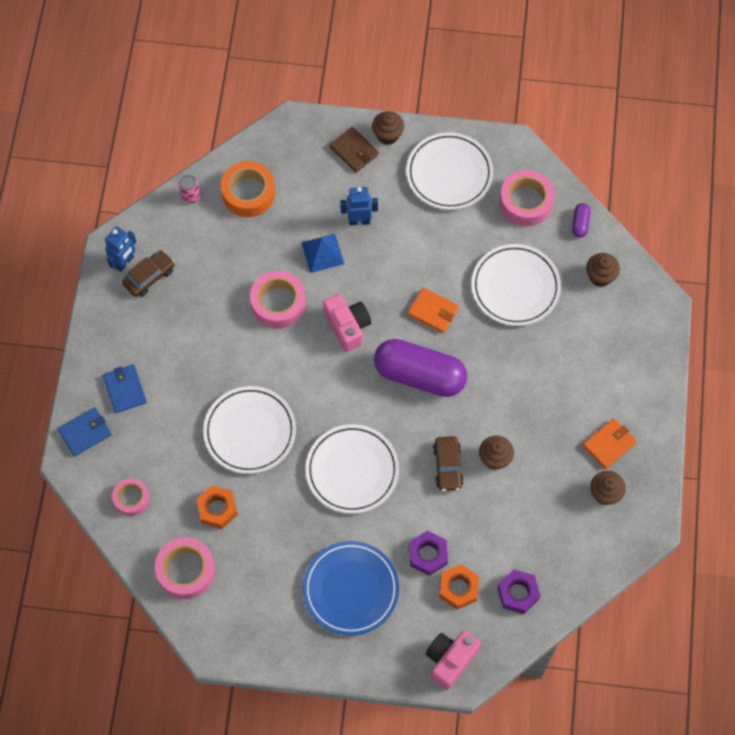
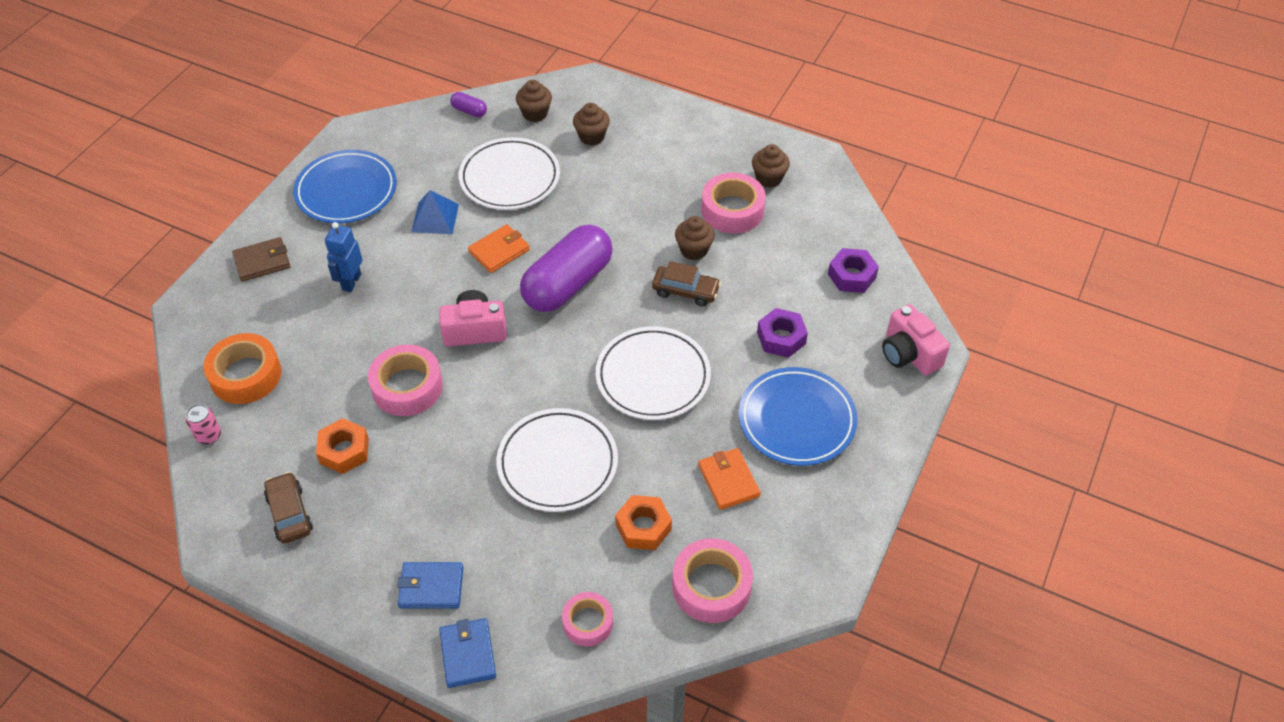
camera: 70 degrees left, 15 degrees down
blue robot [105,226,136,272] -> none
blue pyramid [301,234,344,273] -> blue pyramid moved to [411,190,459,234]
brown cupcake [372,111,404,145] -> brown cupcake moved to [573,103,610,146]
white plate [406,132,493,210] -> blue plate [293,150,397,223]
orange nut [439,564,479,610] -> orange nut moved to [316,418,369,474]
pink tape [499,170,555,226] -> pink tape moved to [701,172,766,233]
orange wallet [583,418,637,469] -> orange wallet moved to [698,448,761,510]

